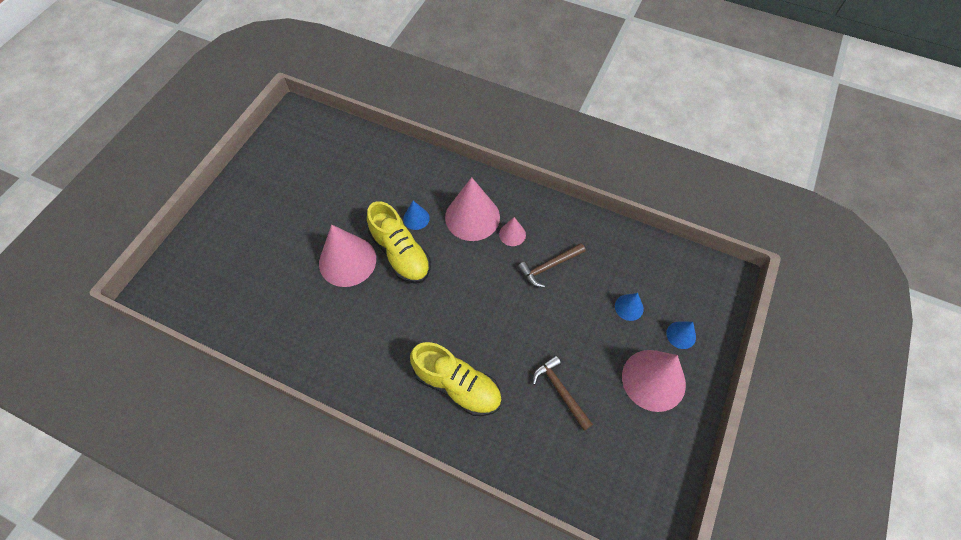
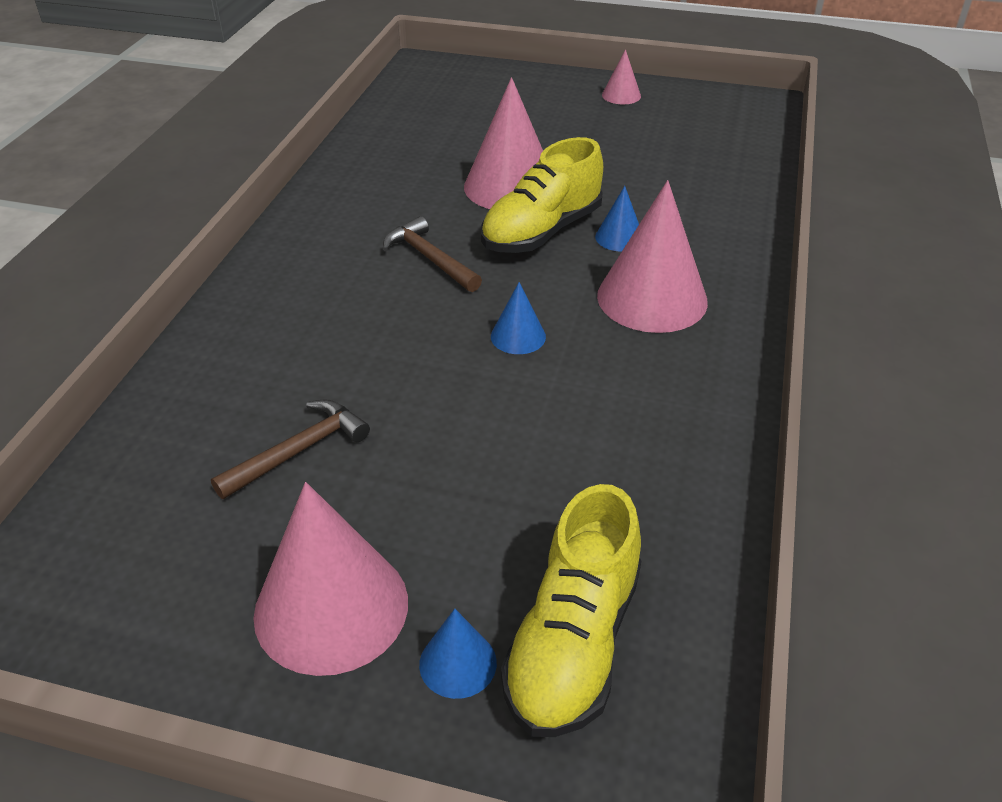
camera: 80 degrees right, 20 degrees down
yellow shoe [410,342,502,416] -> yellow shoe moved to [501,484,641,737]
pink cone [499,217,526,246] -> pink cone moved to [602,49,641,104]
brown hammer [518,243,585,288] -> brown hammer moved to [383,216,482,292]
blue cone [615,293,644,321] -> blue cone moved to [491,282,546,354]

